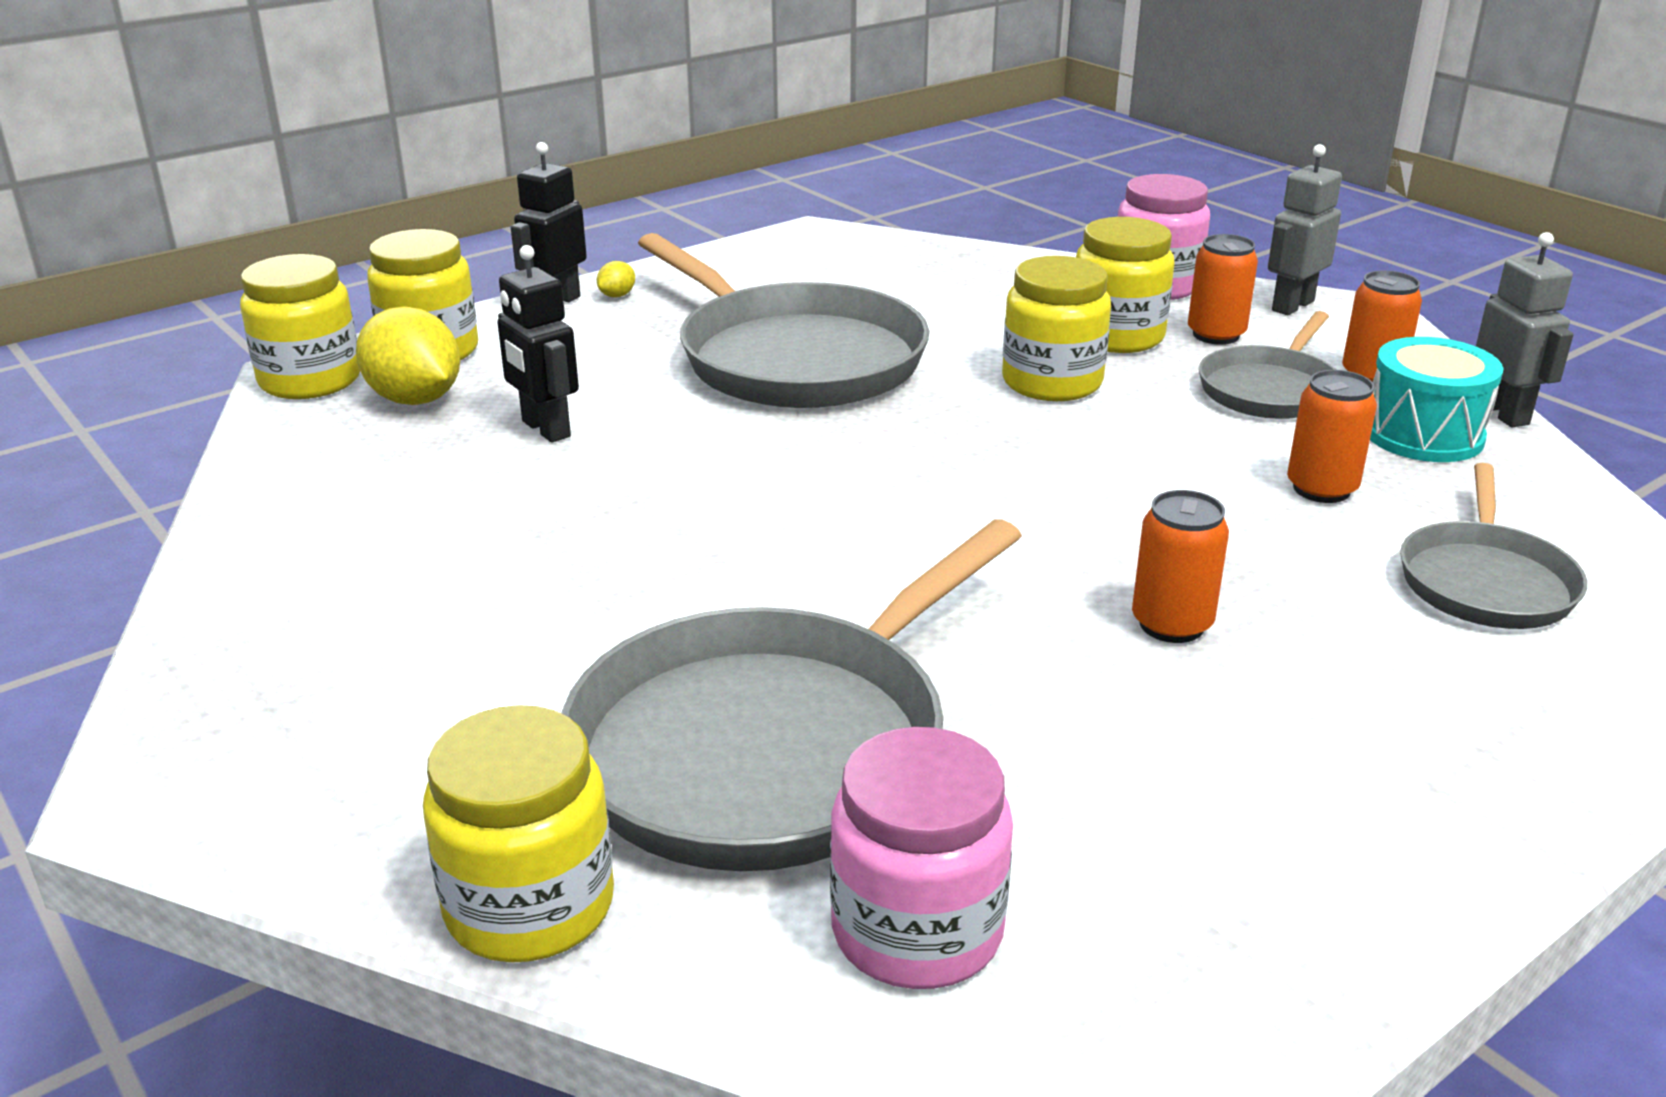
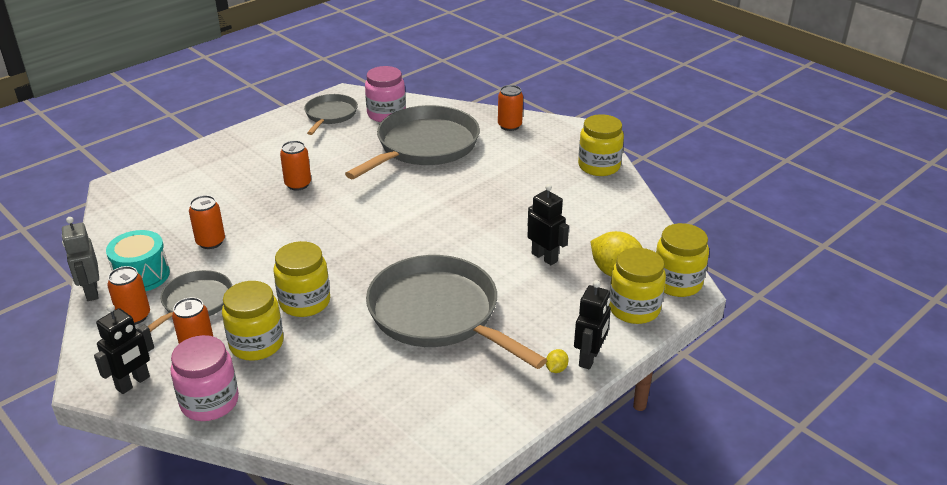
camera: 175 degrees right, 5 degrees up
yellow jar [423,705,614,962] -> yellow jar moved to [578,114,624,176]
grey robot [1268,144,1342,315] -> black robot [94,304,154,394]
grey pan [1400,463,1587,629] -> grey pan moved to [304,94,358,135]
none -> orange can [498,85,523,131]

